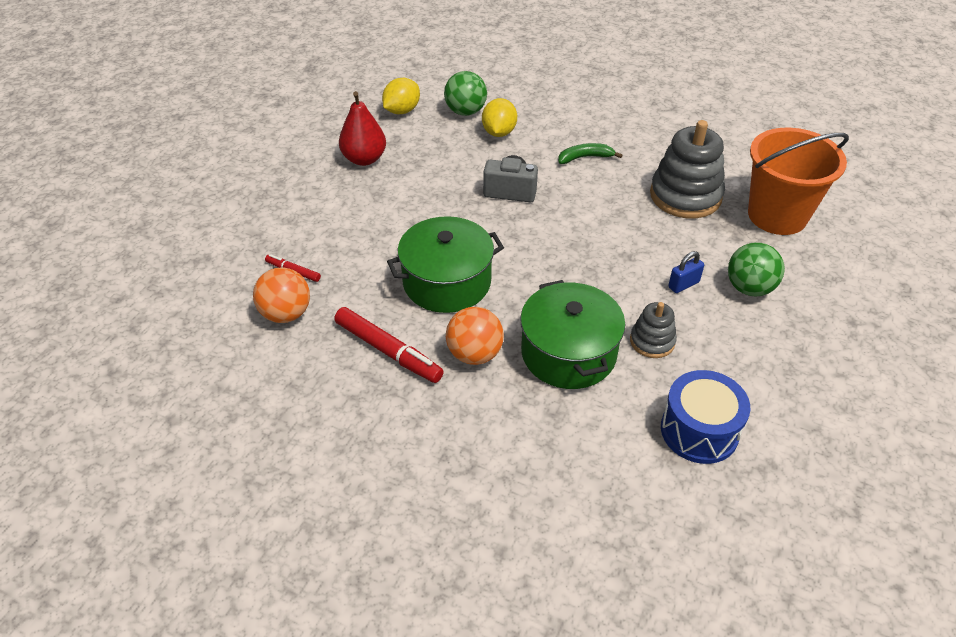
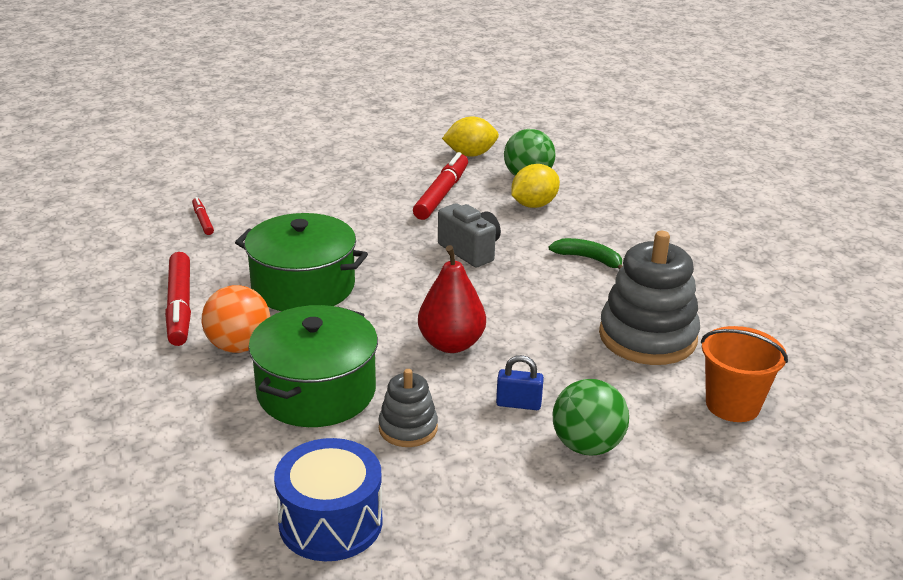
camera: 40 degrees right, 15 degrees down
orange ball [253,267,310,323] -> none
red pear [339,91,386,166] -> red pear moved to [418,245,486,353]
orange bucket [748,128,849,235] -> orange bucket [701,326,788,422], size x0.63
none -> red marker [413,152,468,220]

